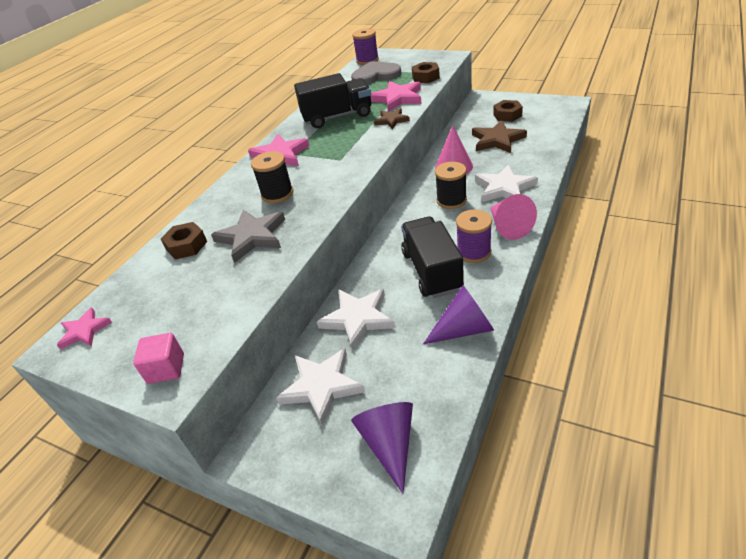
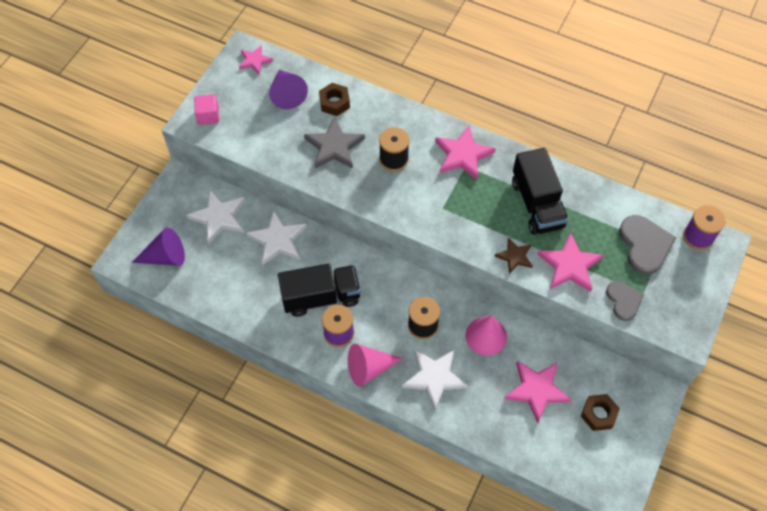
camera: 85 degrees right, 20 degrees up
brown nut [412,62,440,83] -> grey heart [606,281,644,321]
purple cone [423,285,494,344] -> purple cone moved to [269,70,308,109]
brown star [472,120,527,153] -> pink star [504,361,572,423]

